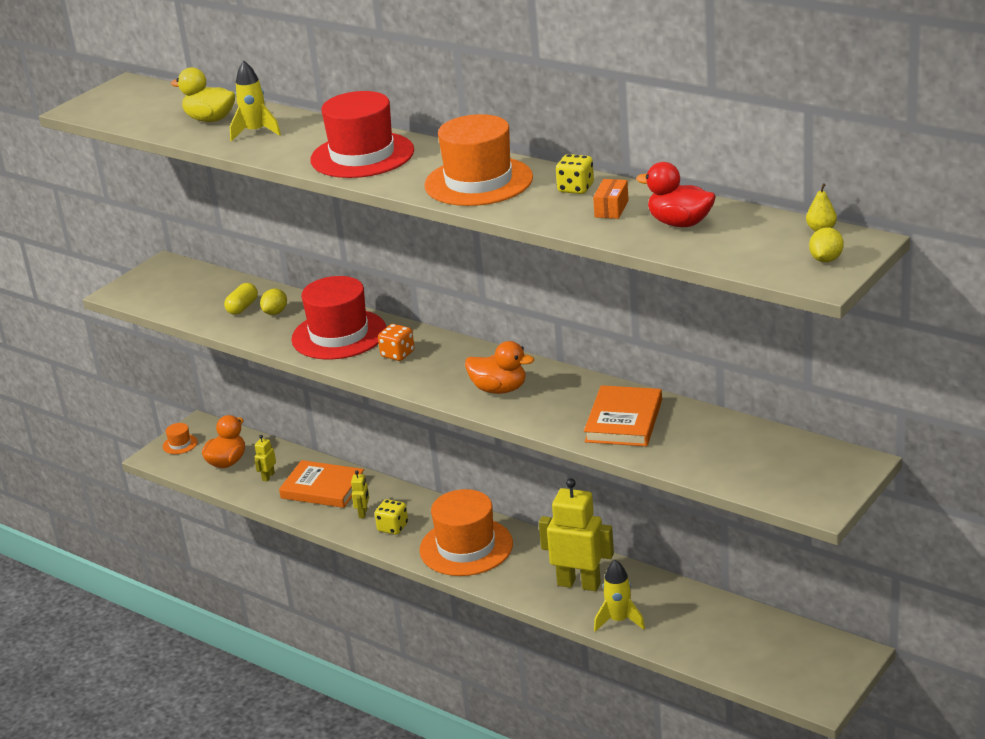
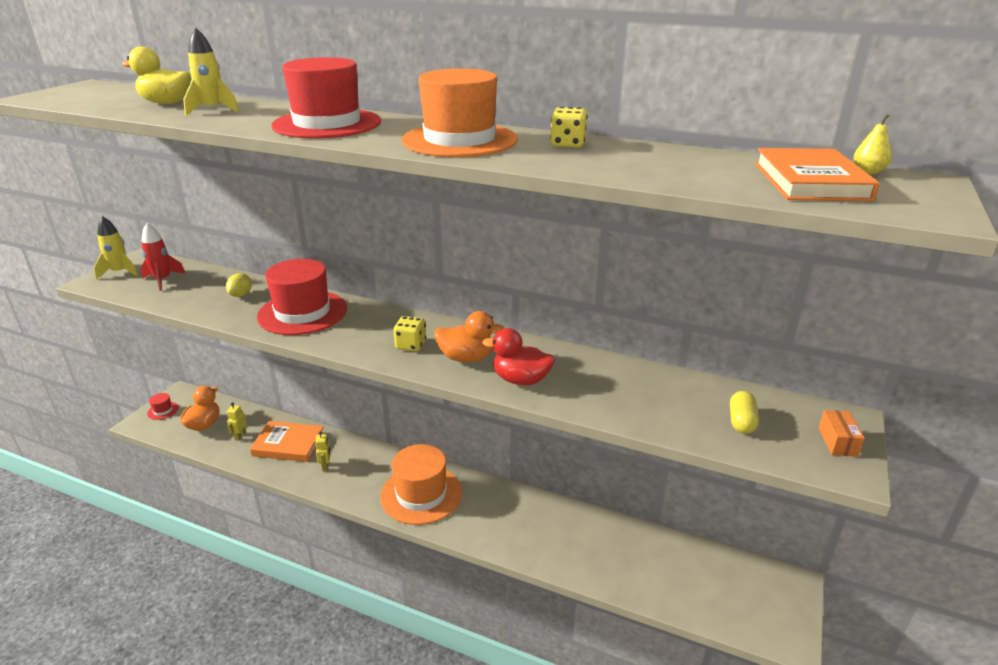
camera: 15 degrees left, 0 degrees up
orange hat [163,423,198,454] -> red hat [147,393,179,420]
yellow capsule [224,283,258,315] -> yellow capsule moved to [730,391,759,434]
yellow dice [375,499,408,535] -> yellow dice moved to [393,316,426,351]
orange dice [378,324,415,361] -> none
yellow robot [539,478,614,591] -> none
orange book [584,385,662,446] -> orange book moved to [755,148,880,201]
orange box [593,179,629,219] -> orange box moved to [818,410,865,457]
yellow rocket [594,560,645,632] -> yellow rocket moved to [94,216,138,279]
red duck [636,162,716,227] -> red duck moved to [482,328,555,385]
yellow lemon [809,227,844,262] -> none
none -> red rocket [141,223,185,291]

